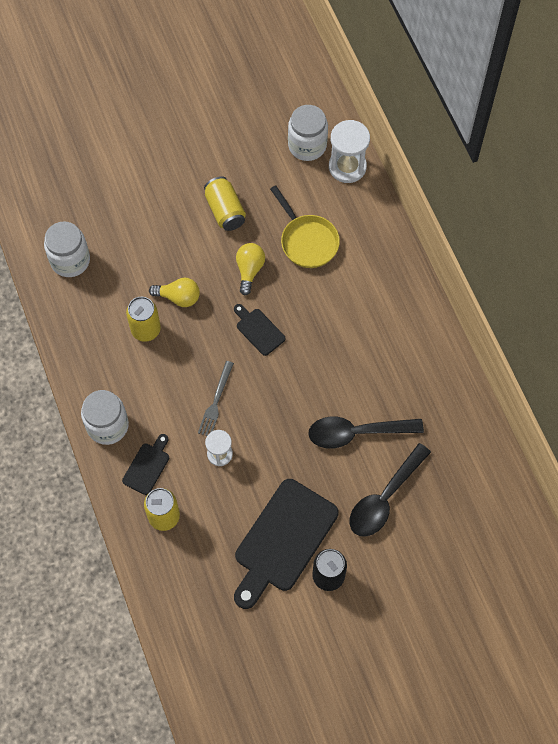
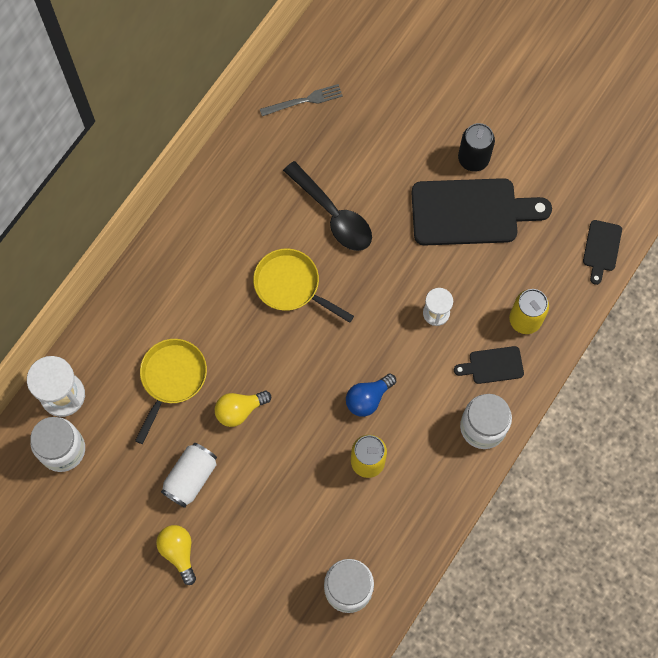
camera: 125 degrees left, 5 degrees up
yellow light bulb [149,278,200,307] -> yellow light bulb moved to [156,525,196,585]
grey fork [198,361,234,436] -> grey fork moved to [260,84,343,116]
yellow can [204,176,246,231] -> white can [161,443,217,508]
black cutting board [234,304,285,356] -> black cutting board moved to [583,220,622,285]
black spoon [349,443,431,537] -> none
none -> yellow pan [253,249,354,323]
none -> blue light bulb [346,373,396,417]

